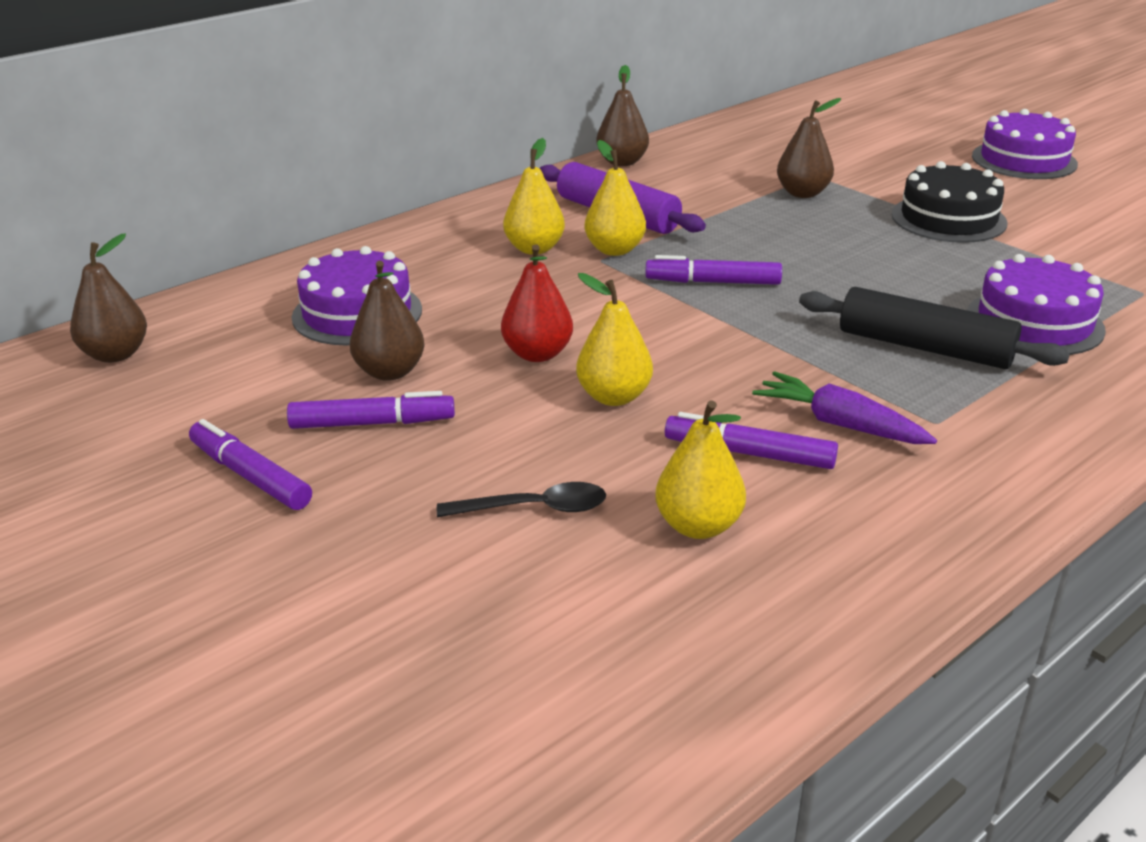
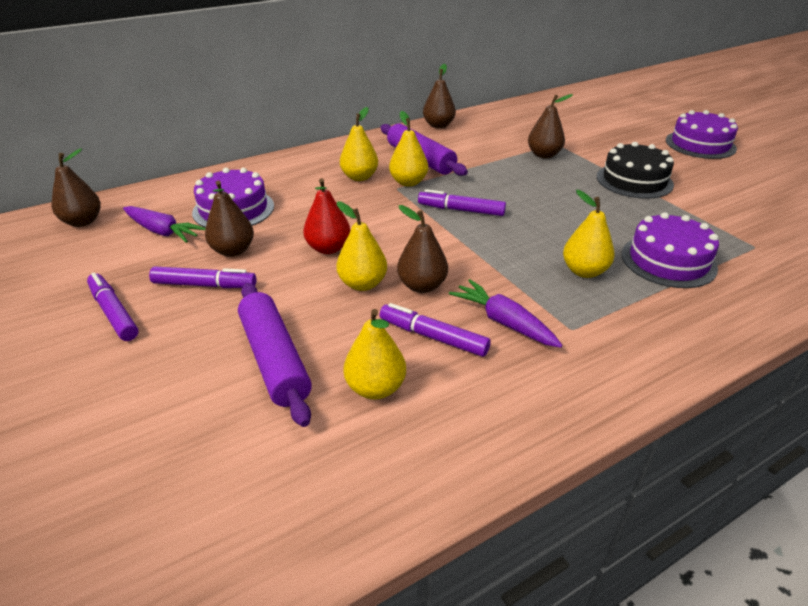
camera: 10 degrees right, 5 degrees up
black spoon [437,482,606,517] -> purple rolling pin [238,283,312,427]
black rolling pin [799,287,1070,369] -> yellow pear [563,190,615,278]
none -> purple carrot [123,206,206,243]
none -> brown pear [397,205,448,293]

